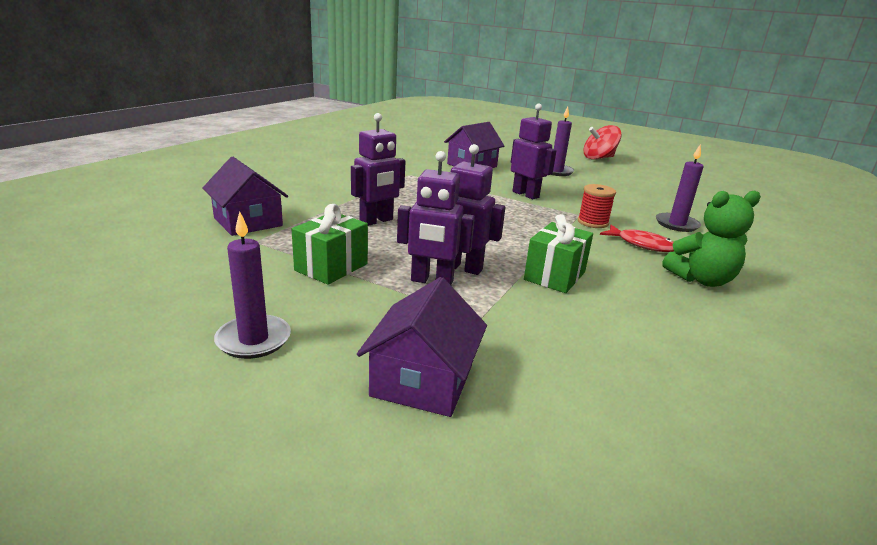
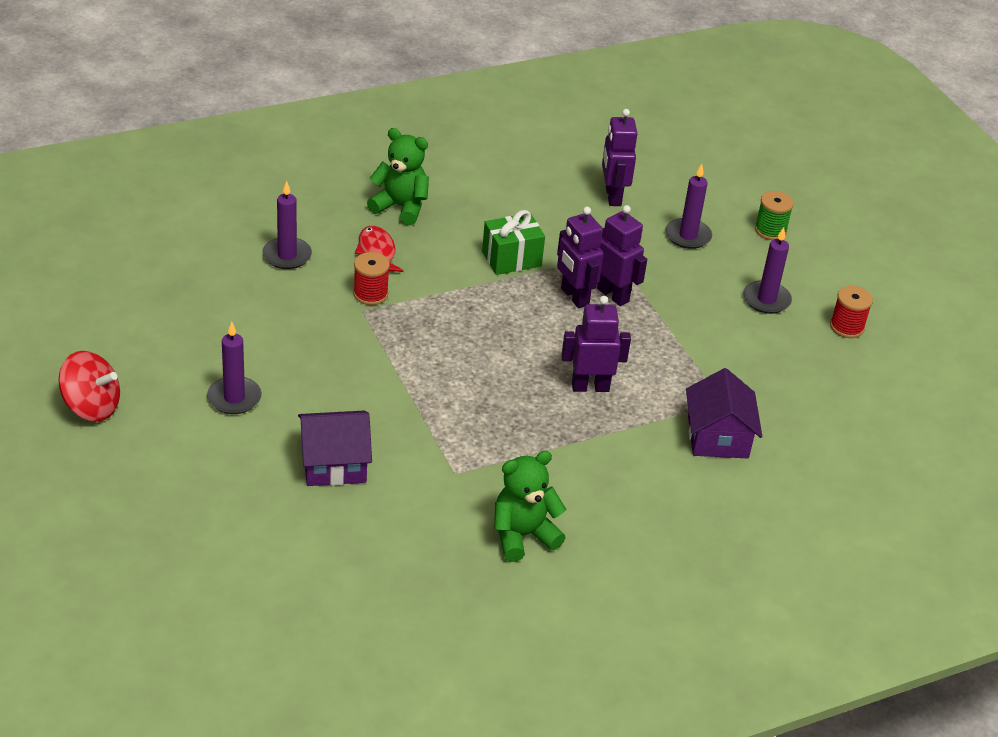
camera: 145 degrees left, 15 degrees up
green gift [291,204,368,285] -> none
purple house [357,277,487,417] -> purple candle [665,164,712,249]
purple robot [511,104,556,199] -> purple robot moved to [602,109,638,206]
none -> green teddy bear [494,451,566,562]
none -> green spool [755,191,794,240]
none -> red spool [830,286,873,338]

